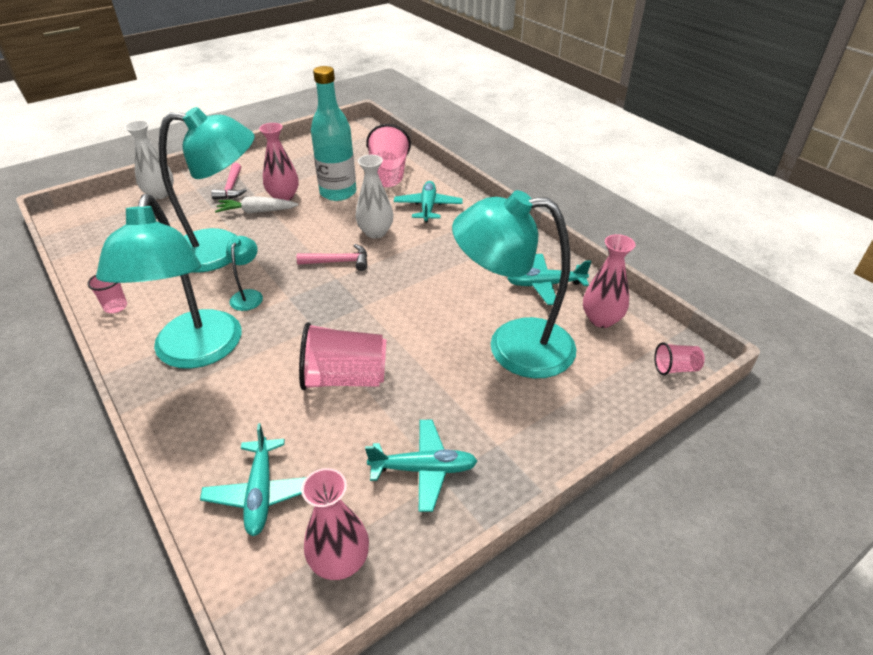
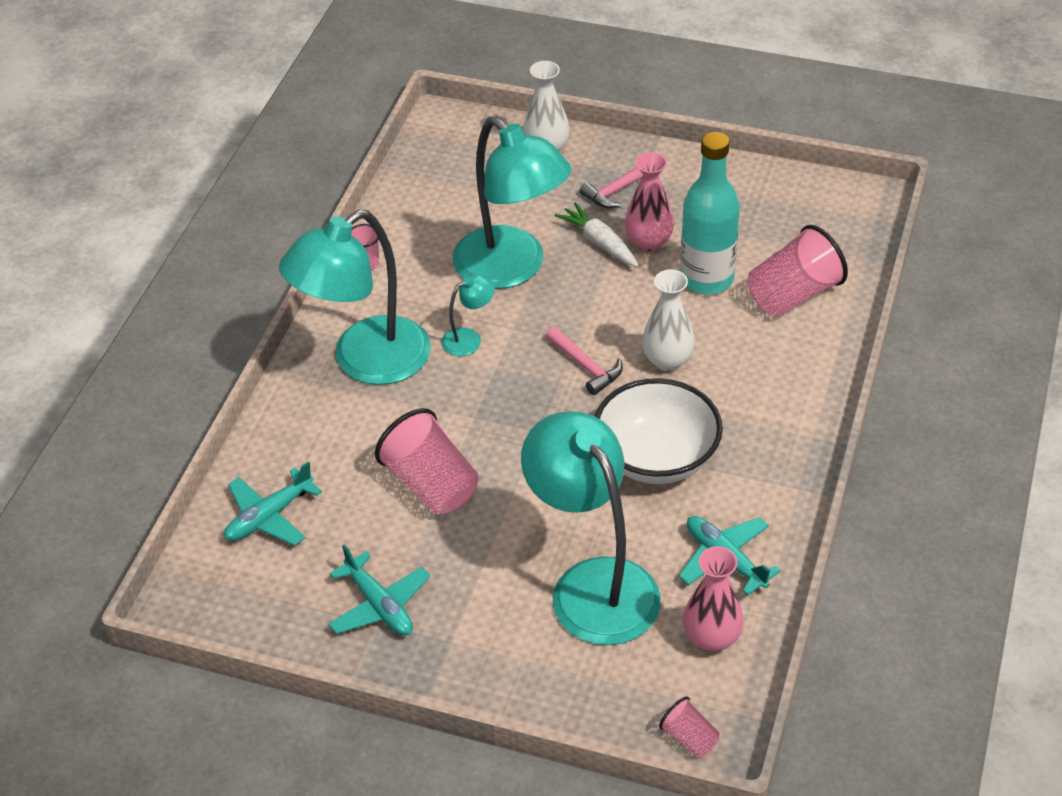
camera: 55 degrees right, 5 degrees up
pink vase [301,468,369,580] -> none
turquoise plane [394,181,463,223] -> none
none -> white bowl [595,378,723,484]

